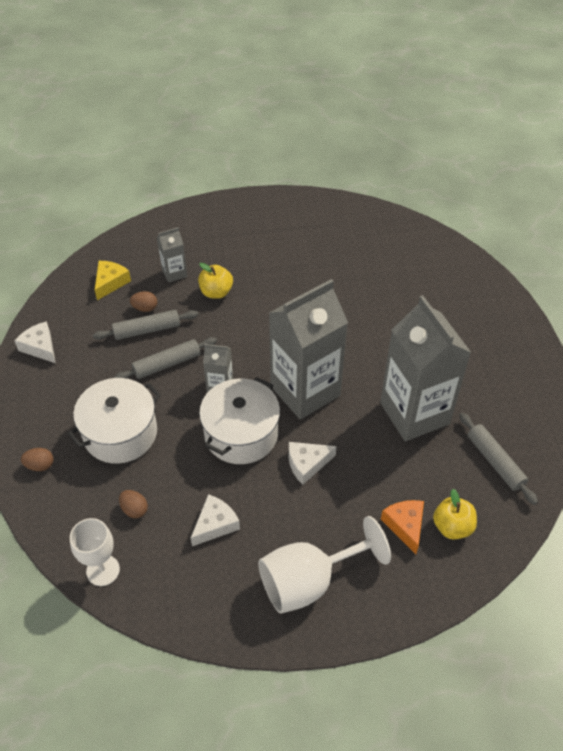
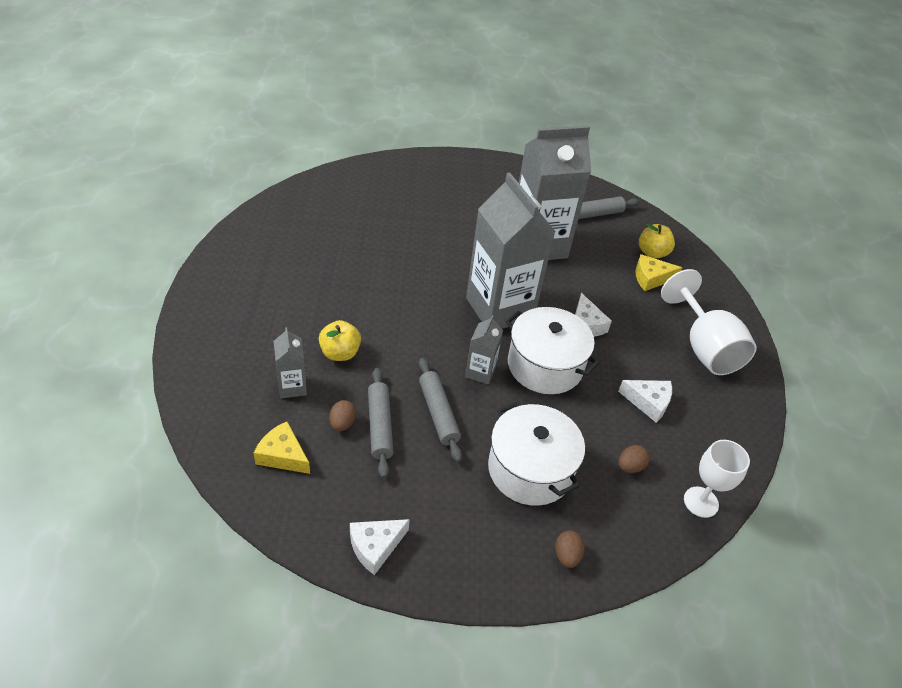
camera: 85 degrees left, 5 degrees down
white cheese [191,494,240,546] -> white cheese turned 150 degrees clockwise [618,380,672,423]
orange cheese [381,500,424,554] -> yellow cheese [635,254,682,291]

